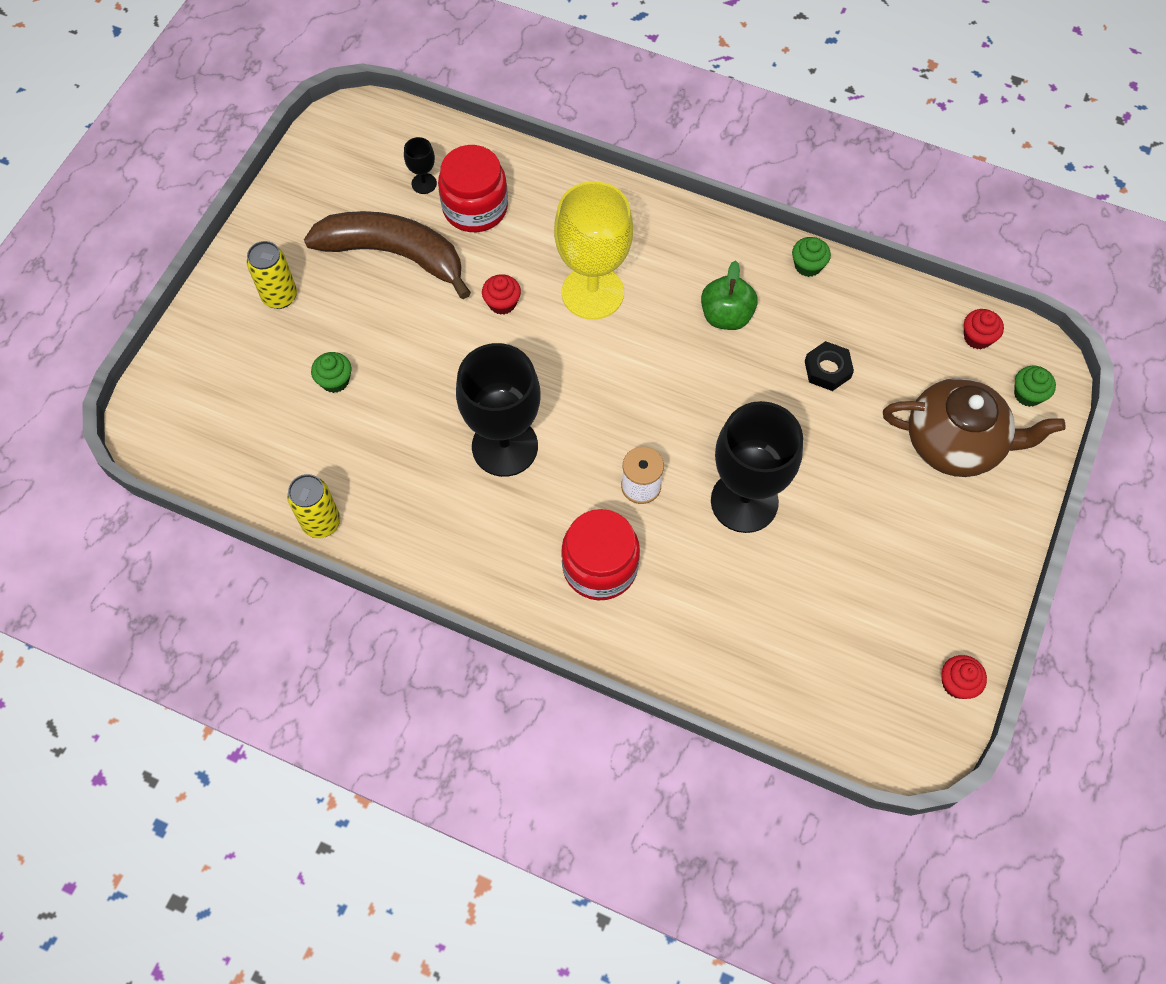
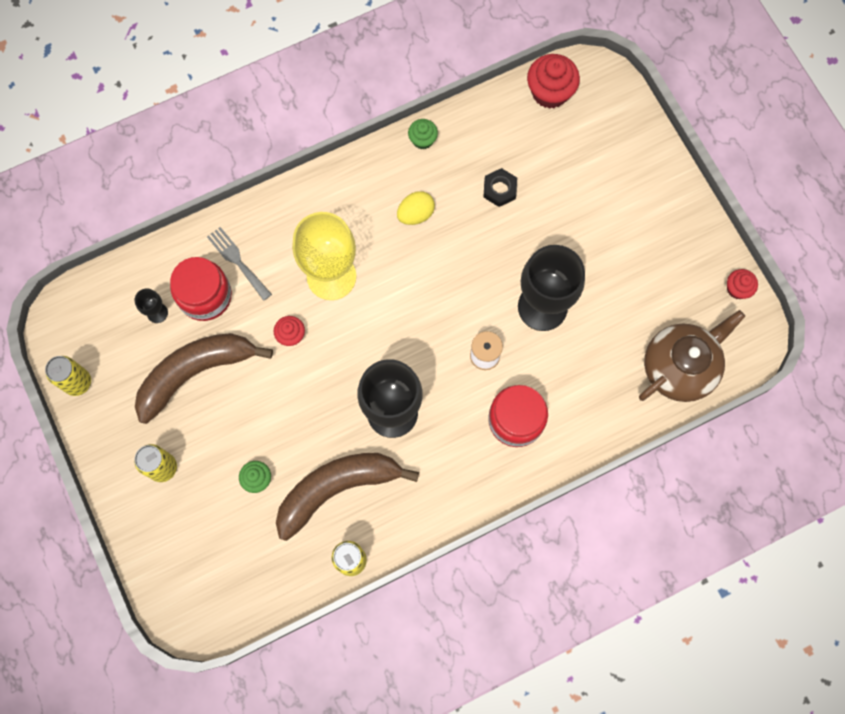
camera: 50 degrees left, 10 degrees up
green apple [701,260,758,330] -> yellow egg [397,191,435,225]
brown teapot [883,378,1066,477] -> brown teapot moved to [639,310,745,402]
red cupcake [964,309,1004,349] -> red cupcake [527,54,580,109], size x1.77
green cupcake [1014,366,1056,407] -> none
none -> yellow can [45,356,91,396]
none -> grey fork [207,227,272,301]
none -> brown banana [276,453,419,541]

